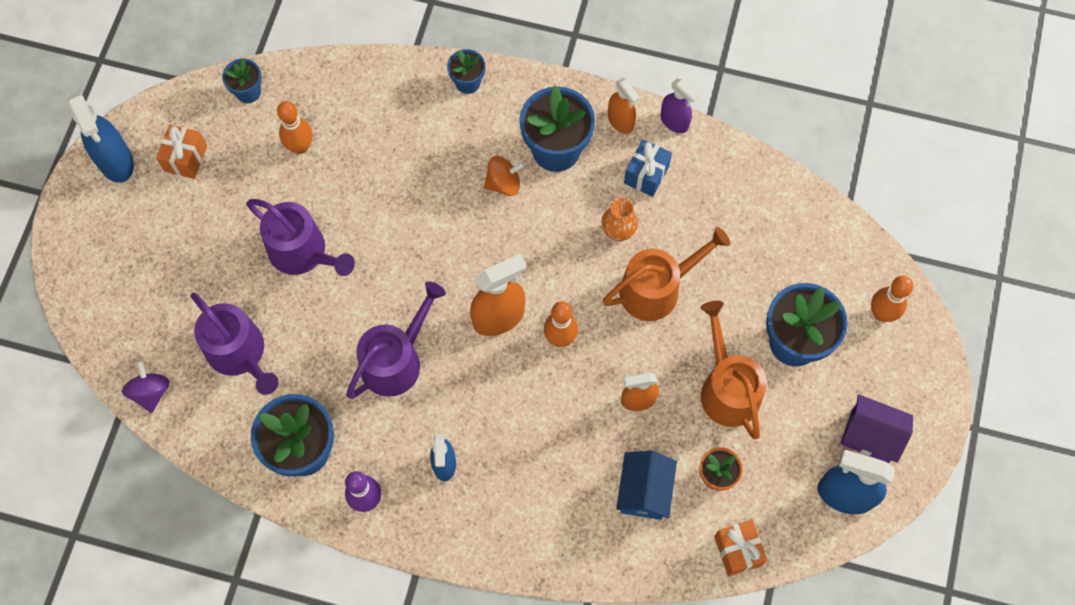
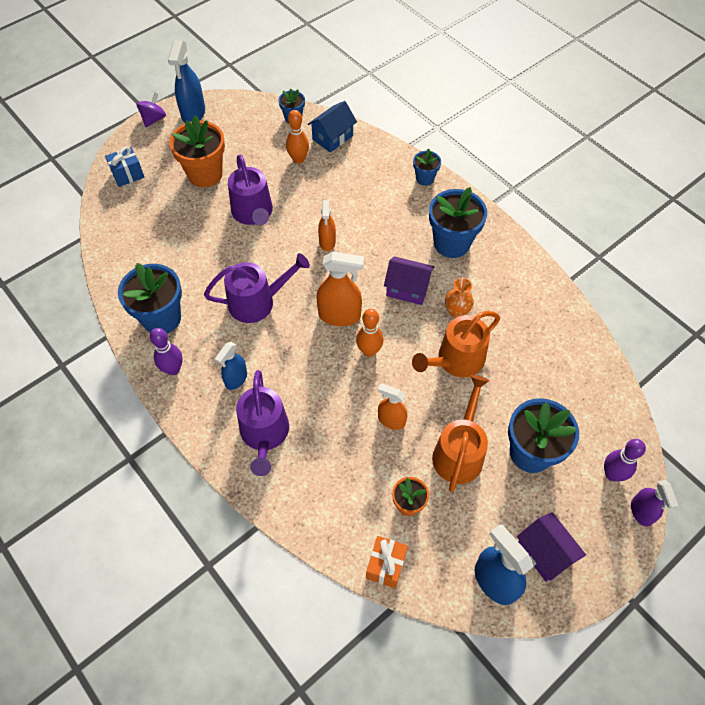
camera: 35 degrees right, 10 degrees down
purple spinning top [122,361,170,413] -> purple spinning top moved to [137,93,166,127]
orange gift [156,125,207,179] -> none
purple watering can [191,293,279,395] -> purple watering can moved to [236,370,289,476]
orange spinning top [484,156,525,196] -> none
orange watering can [603,227,730,321] -> orange watering can turned 135 degrees clockwise [412,311,500,378]
orange spray bottle [608,77,640,134] -> orange spray bottle moved to [318,200,336,251]
blue house [616,451,677,520] -> blue house moved to [308,101,357,153]
blue gift [624,139,672,197] -> blue gift moved to [105,147,144,187]
purple spray bottle [661,78,699,133] -> purple spray bottle moved to [631,480,678,527]
orange bowling pin [871,276,913,322] -> purple bowling pin [604,439,646,481]
none -> orange flower pot [169,115,225,187]
none -> purple house [384,256,435,305]

